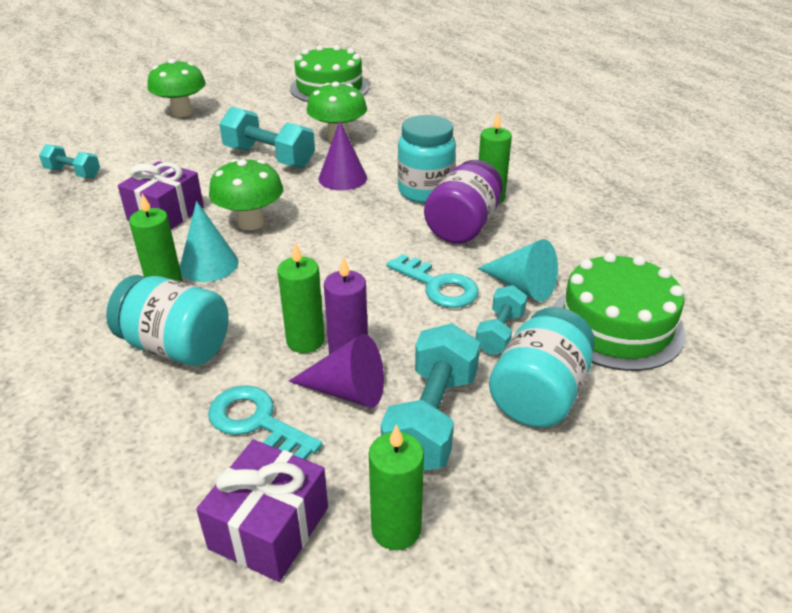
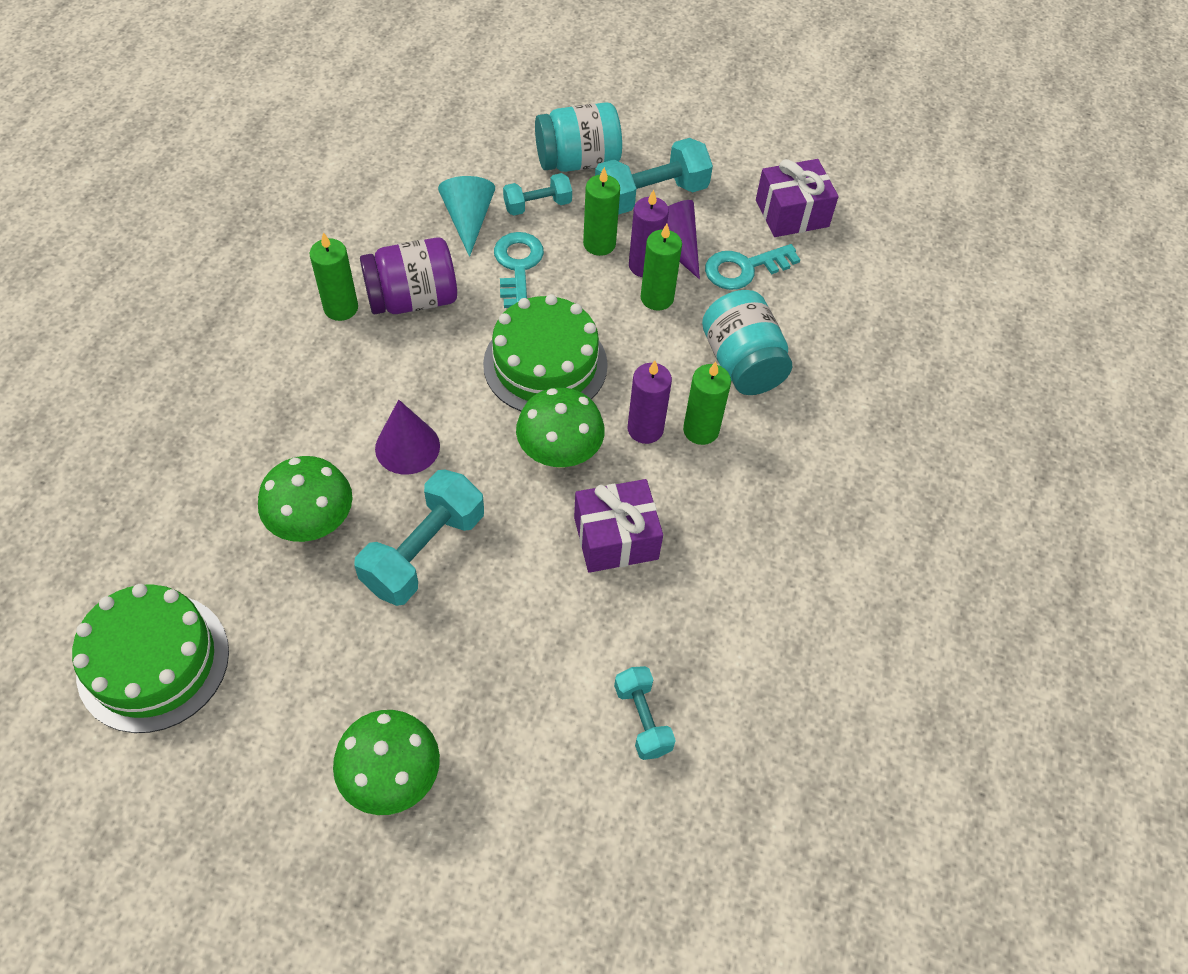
camera: 135 degrees left, 20 degrees up
turquoise cone [180,201,238,282] -> purple candle [628,361,672,444]
turquoise key [208,385,322,460] -> turquoise key turned 75 degrees clockwise [705,244,800,290]
turquoise dumbbell [219,107,315,168] -> turquoise dumbbell turned 45 degrees clockwise [354,470,484,606]
green candle [369,424,424,550] -> green candle moved to [583,167,620,256]
turquoise jar [398,115,456,203] -> none
green cake [553,252,686,371] -> green cake moved to [483,294,608,411]

